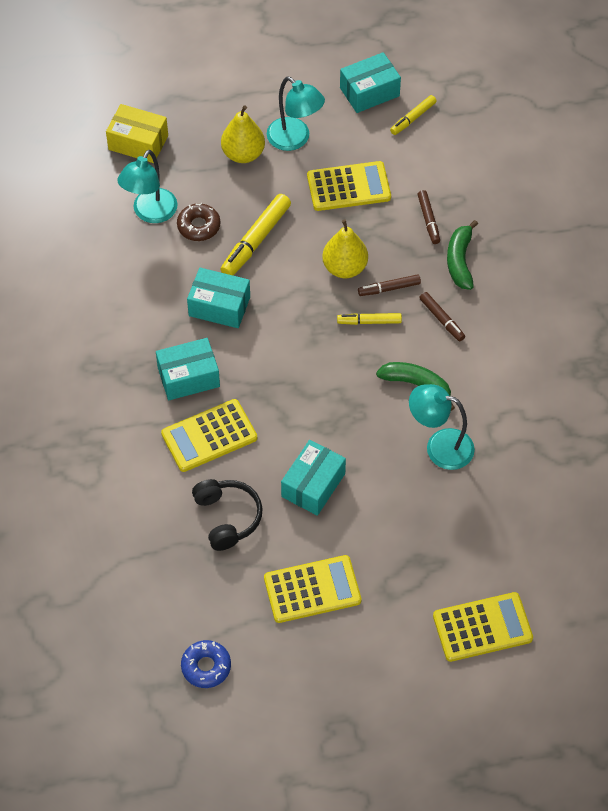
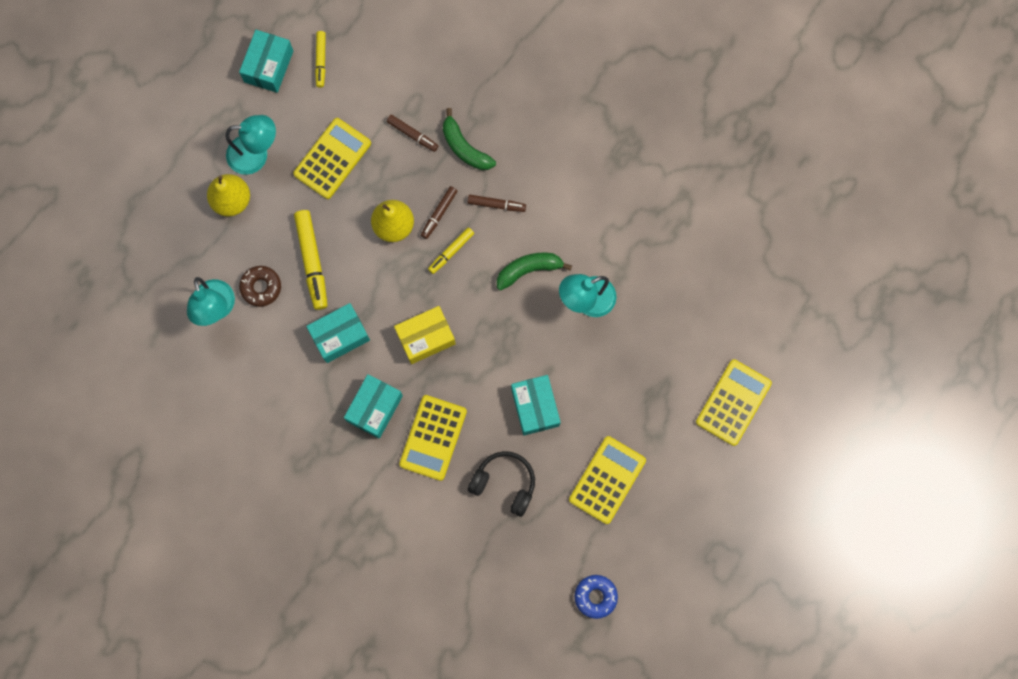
camera: 45 degrees left, 20 degrees up
yellow box [106,104,168,163] -> yellow box moved to [394,306,456,364]

